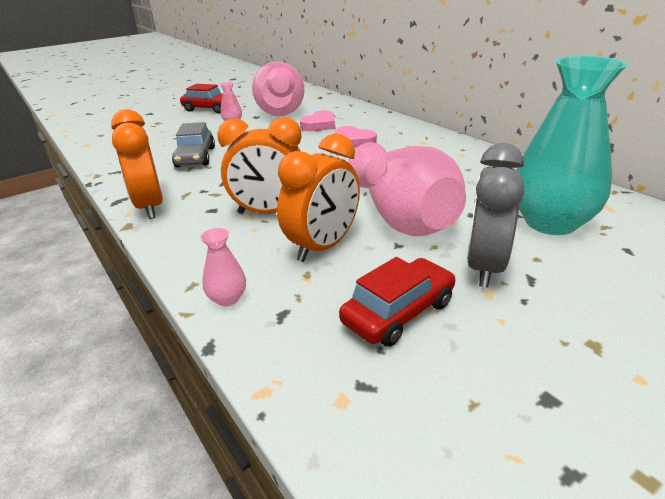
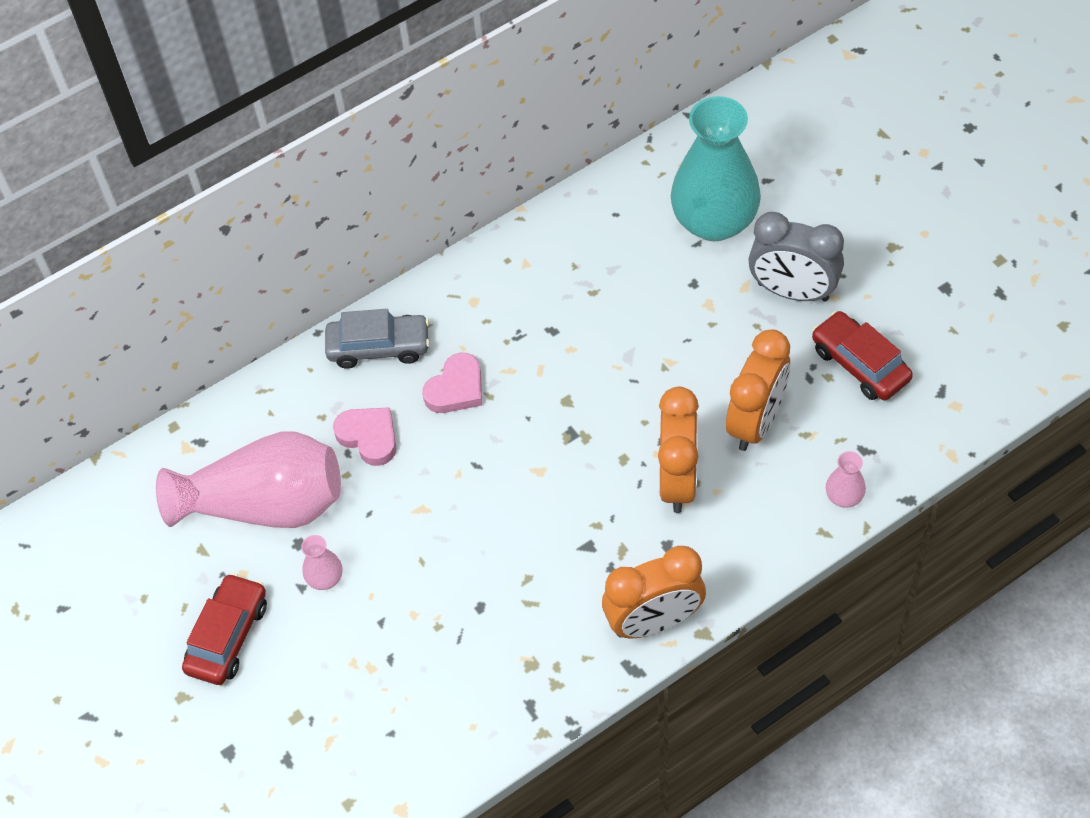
camera: 85 degrees left, 25 degrees up
grey car [172,122,215,167] -> grey car moved to [325,309,430,369]
orange clock [277,133,360,262] -> orange clock turned 75 degrees clockwise [726,329,790,451]
pink vase [348,142,466,236] -> none

